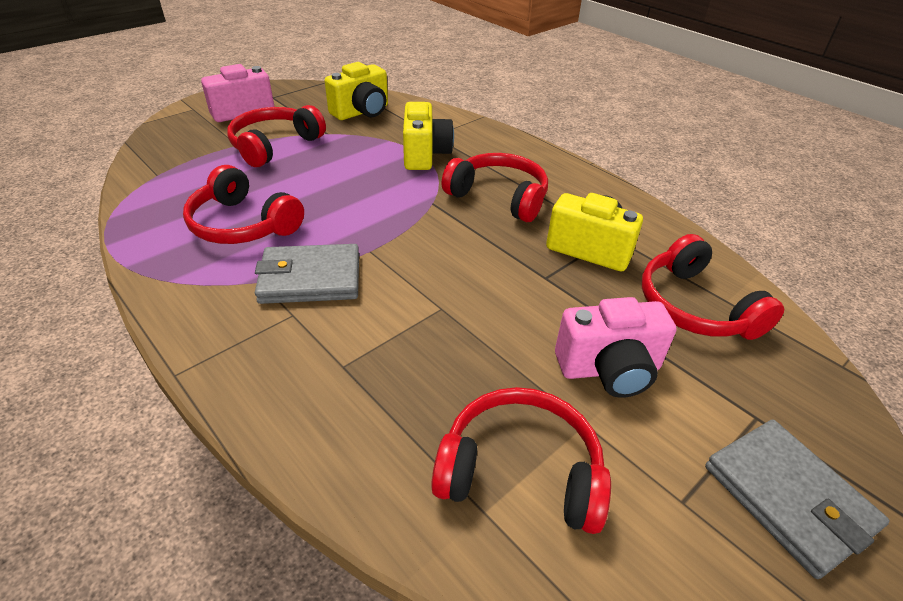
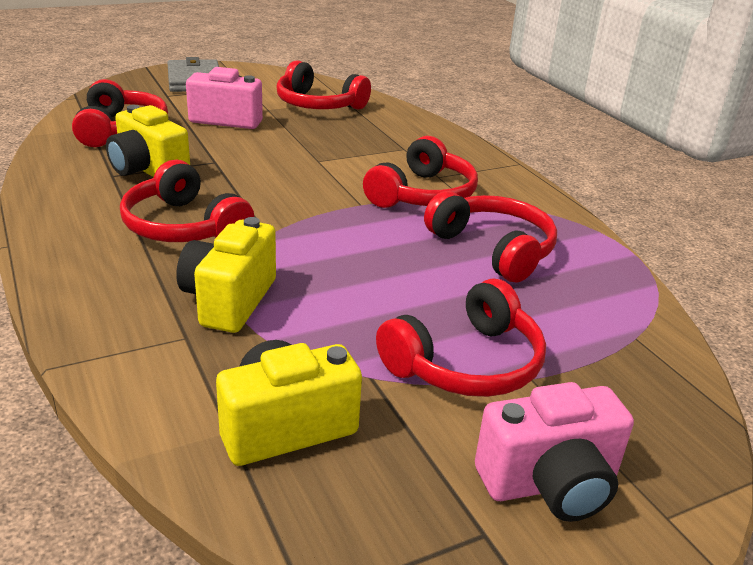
camera: 165 degrees left, 10 degrees down
grey wallet [255,244,359,304] -> red headphones [363,136,478,208]

